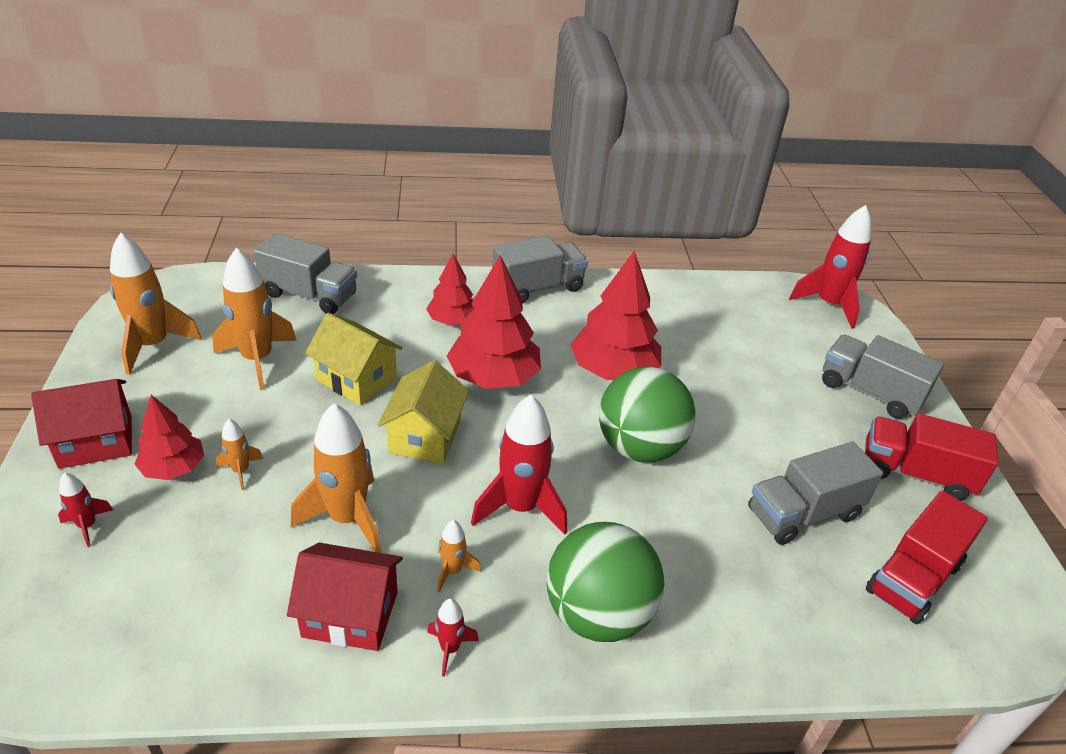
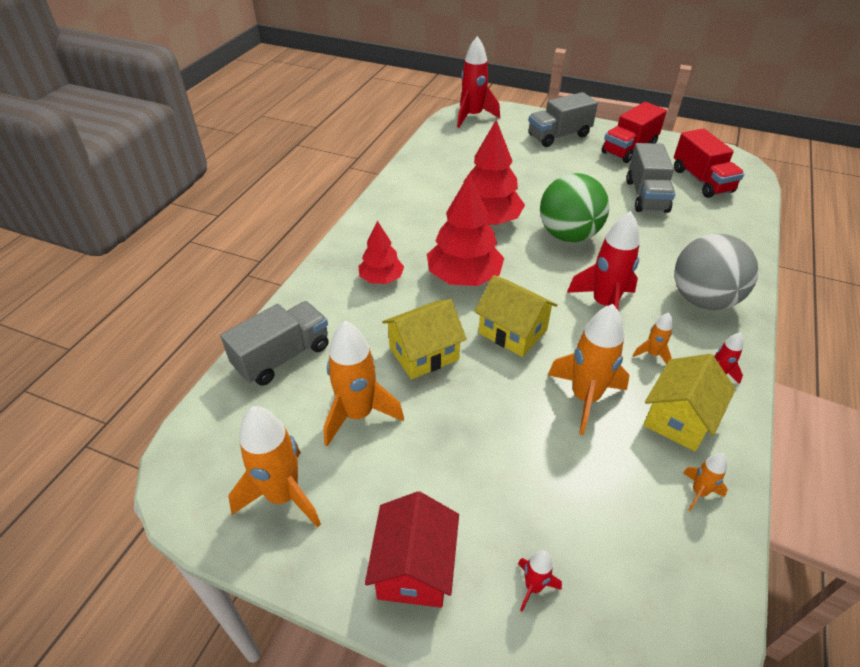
camera: 60 degrees left, 5 degrees up
red tree [134,395,204,480] -> none
orange rocket [216,419,263,490] -> orange rocket moved to [683,453,728,511]
red house [287,542,403,651] -> yellow house [643,354,736,451]
grey truck [492,236,588,304] -> none
green ball [547,522,664,642] -> grey ball [674,234,758,310]

